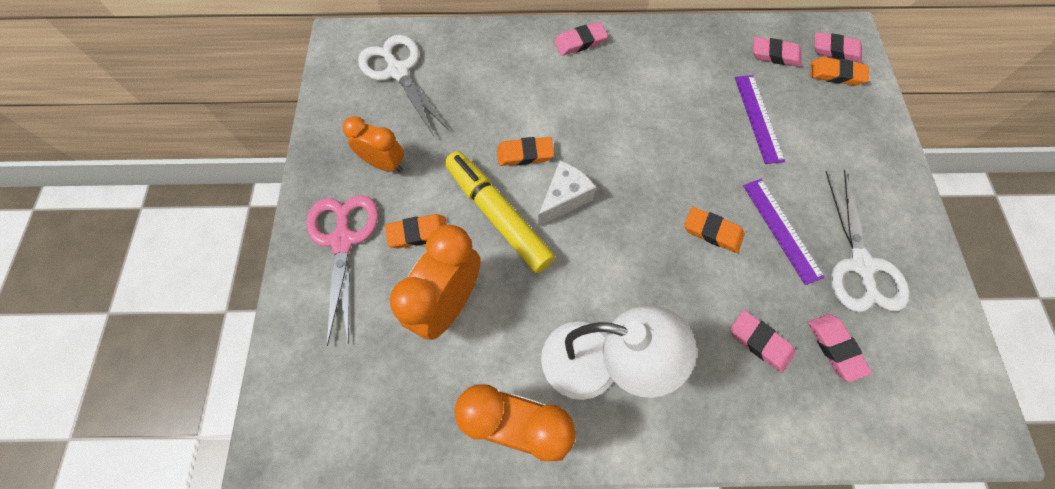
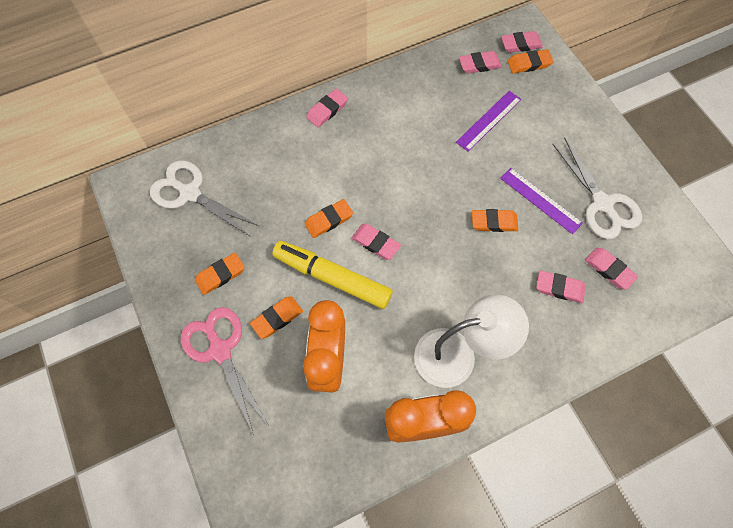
camera: 25 degrees left, 0 degrees up
orange clock [342,116,404,172] -> orange eraser [195,253,245,295]
white cheese [538,161,596,226] -> pink eraser [352,224,401,260]
purple ruler [735,75,785,164] -> purple ruler turned 75 degrees clockwise [456,91,521,152]

